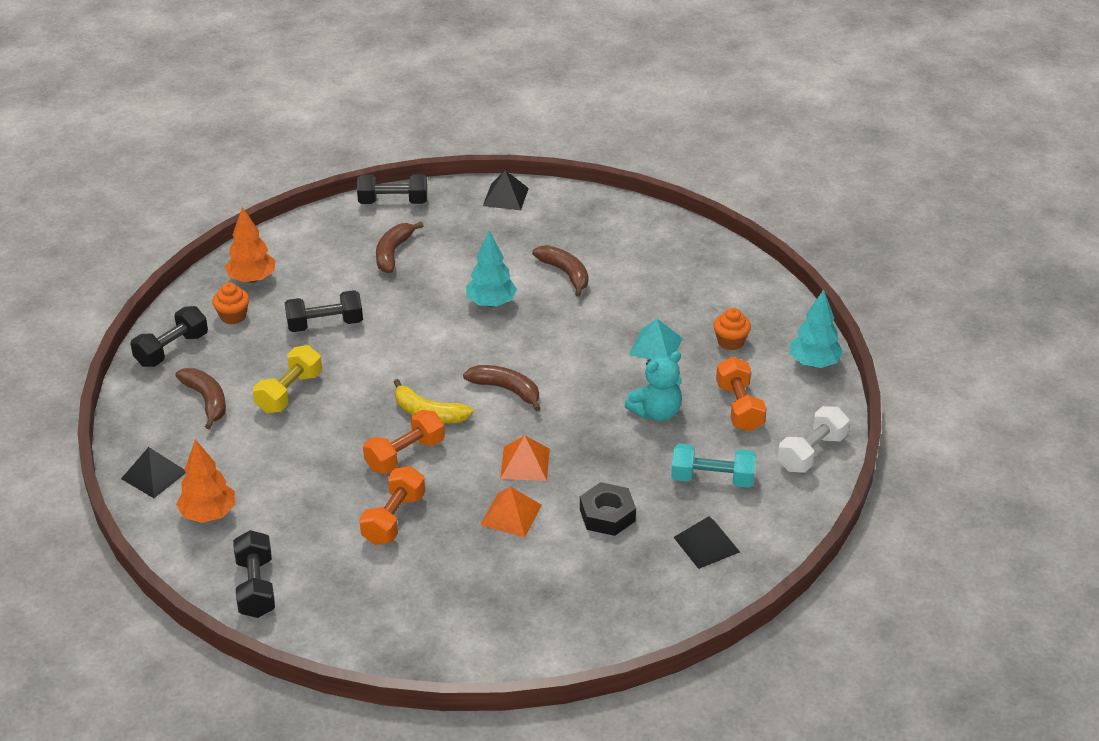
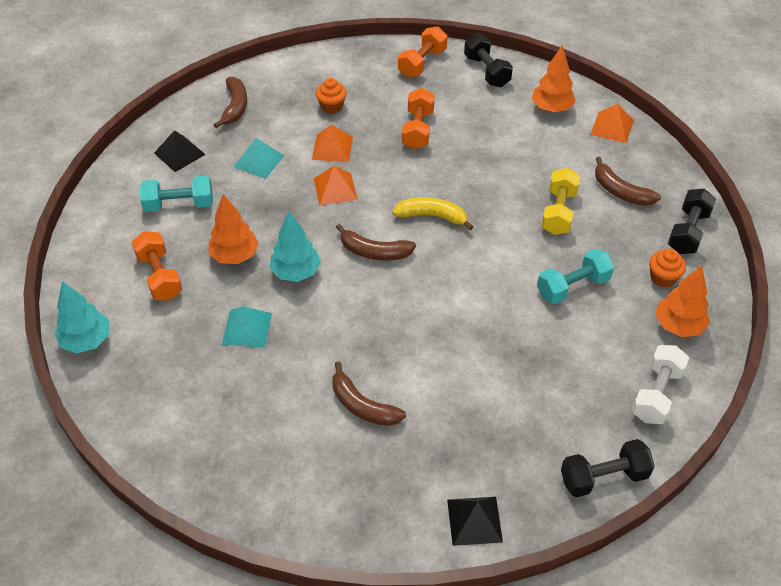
camera: 165 degrees right, 10 degrees up
black pyramid [121,447,186,498] -> orange pyramid [591,104,634,143]
black dumbbell [285,290,363,332] -> turquoise dumbbell [537,249,614,304]
orange dumbbell [363,410,445,474] -> orange dumbbell moved to [398,26,448,78]
brown banana [376,222,424,273] -> brown banana moved to [213,77,247,128]
turquoise tree [466,231,517,307] -> turquoise tree moved to [270,211,321,282]
black nut [580,482,636,536] -> turquoise pyramid [234,138,285,179]
turquoise teddy bear [625,351,682,421] -> orange tree [208,194,259,264]
orange cupcake [713,308,751,350] -> orange cupcake moved to [316,78,347,114]
white dumbbell [778,406,849,473] -> white dumbbell moved to [632,345,689,424]

